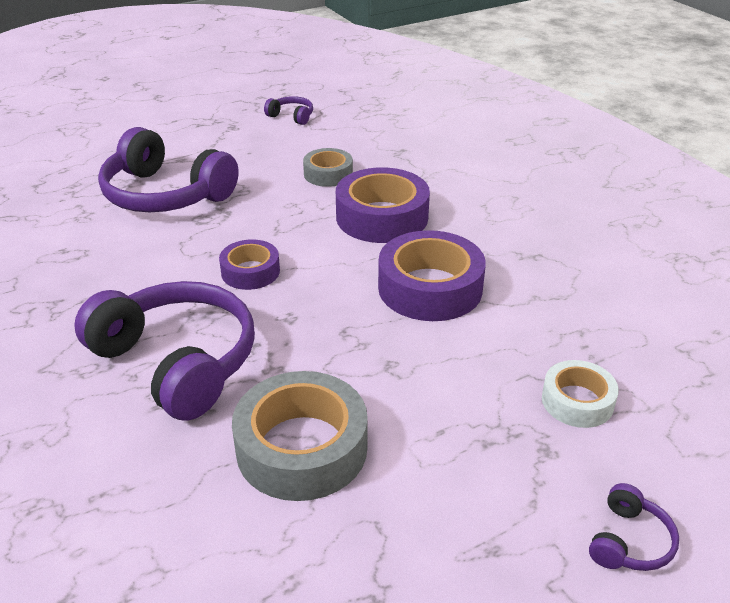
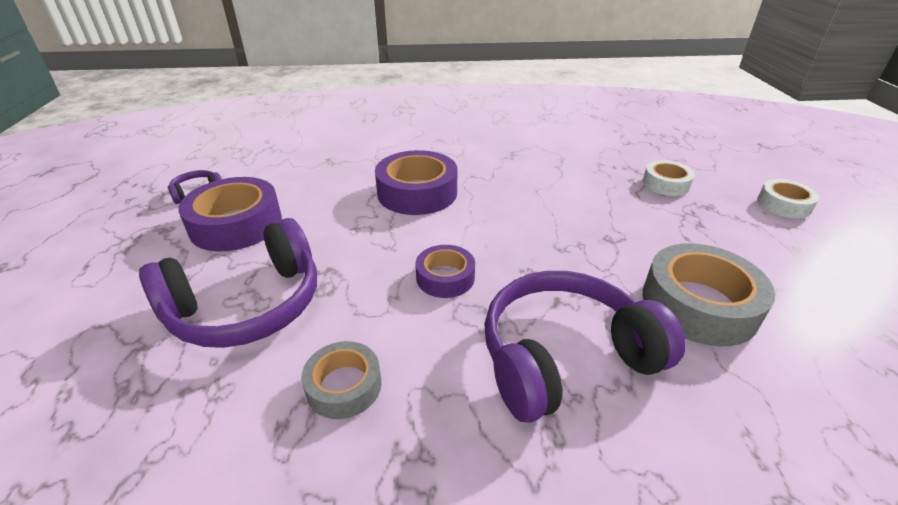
camera: 65 degrees left, 0 degrees up
grey tape [303,148,353,187] -> grey tape moved to [301,341,381,419]
purple tape [378,230,486,321] -> purple tape moved to [178,177,282,251]
purple headphones [589,483,679,571] -> white tape [757,179,819,218]

